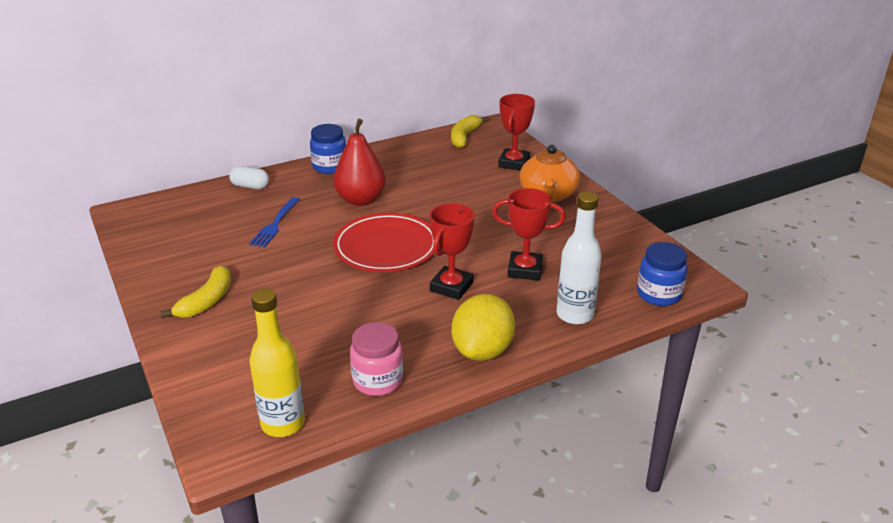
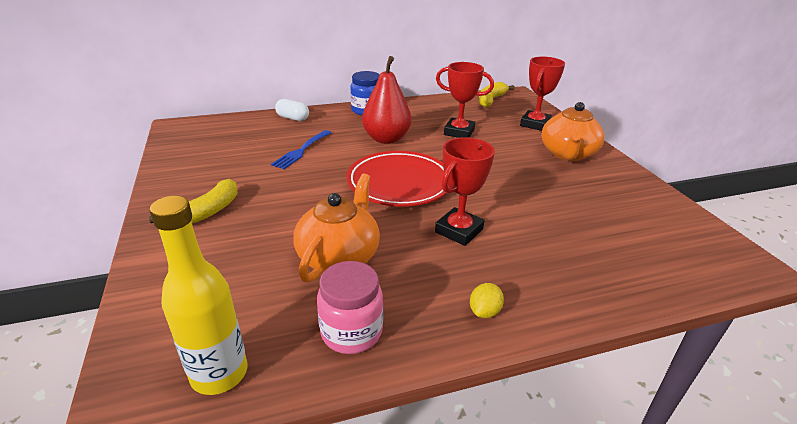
camera: 10 degrees right, 0 degrees up
yellow lemon [452,294,515,361] -> yellow lemon [470,283,504,318], size x0.43
red trophy [492,188,566,281] -> red trophy moved to [436,62,494,138]
white bottle [557,191,602,325] -> none
blue jar [637,242,688,306] -> none
none -> orange teapot [293,174,380,282]

